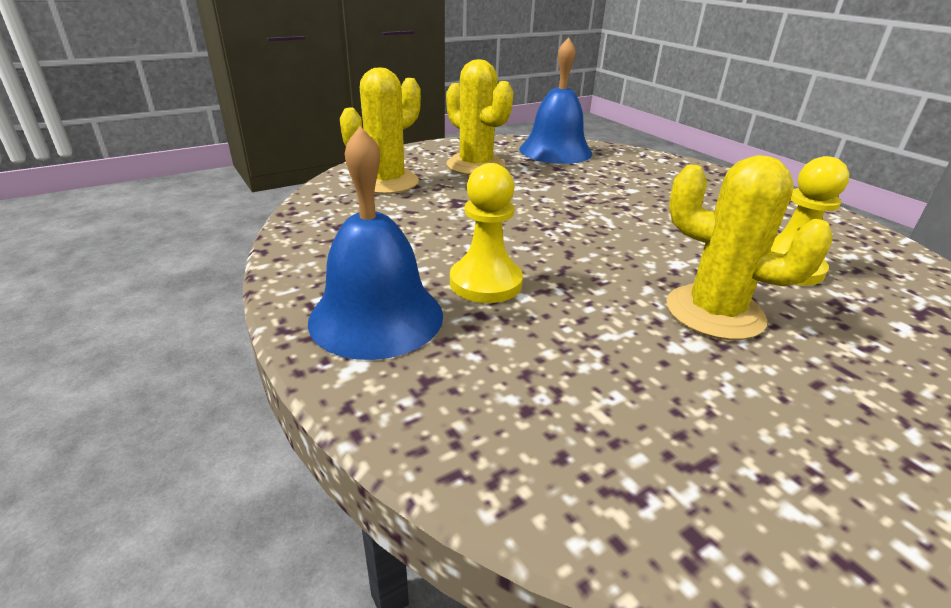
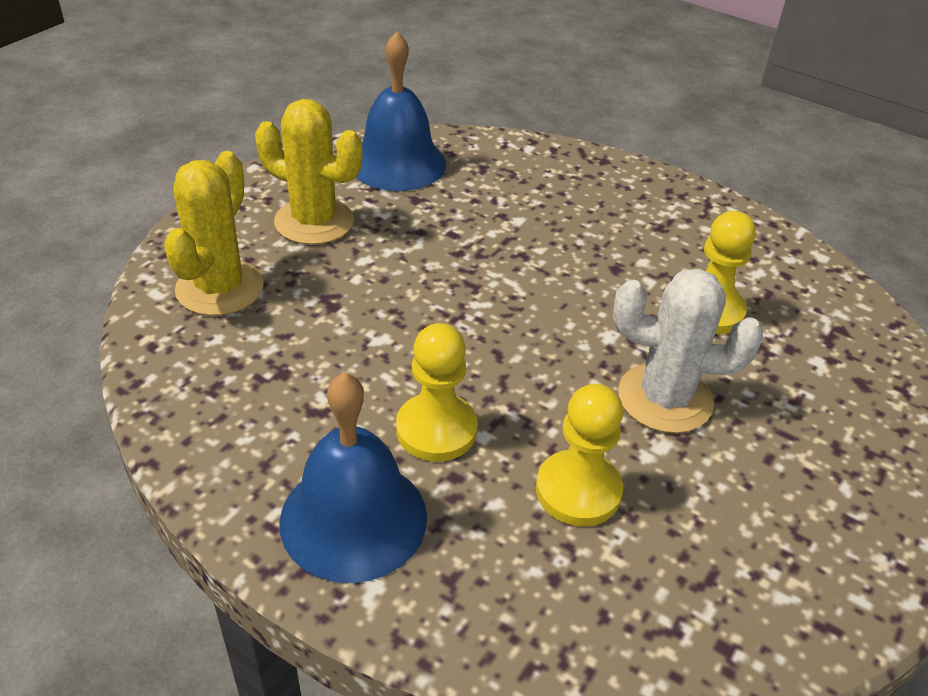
camera: 25 degrees left, 10 degrees up
yellow cactus [666,155,833,340] -> white cactus [613,269,763,433]
none -> yellow pawn [536,384,623,526]

